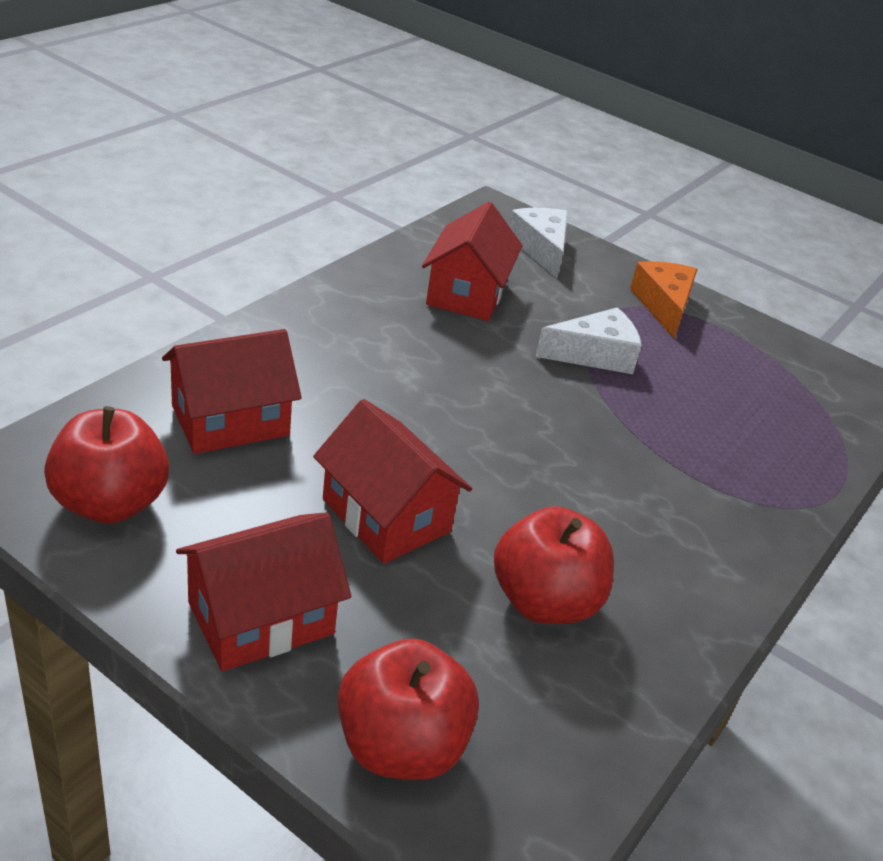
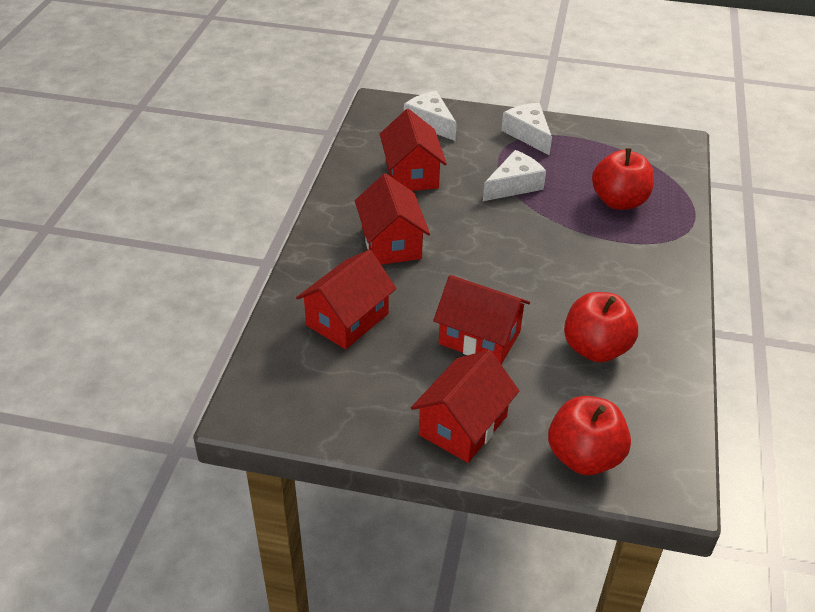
camera: 20 degrees left, 5 degrees up
red apple [44,406,169,523] -> red apple moved to [592,148,654,210]
orange cheese [630,261,698,338] -> white cheese [501,103,552,155]
none -> red house [355,173,430,265]

